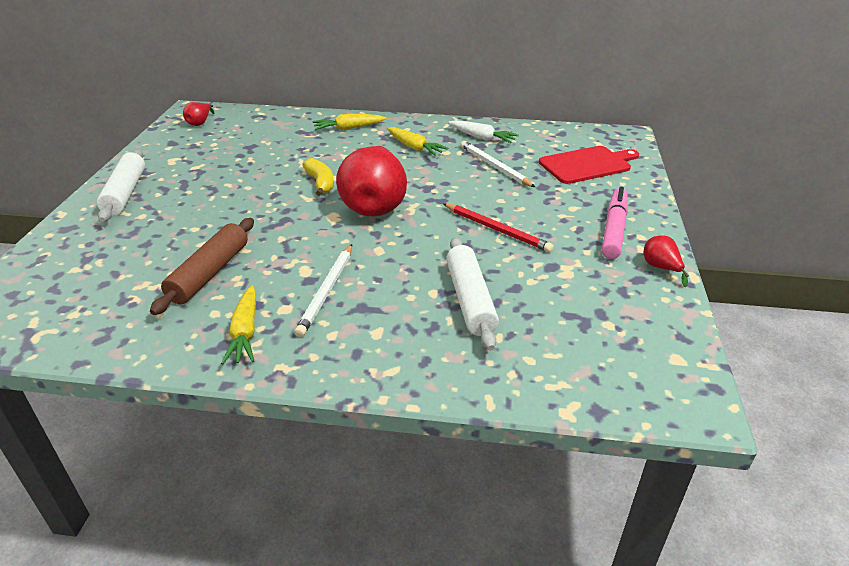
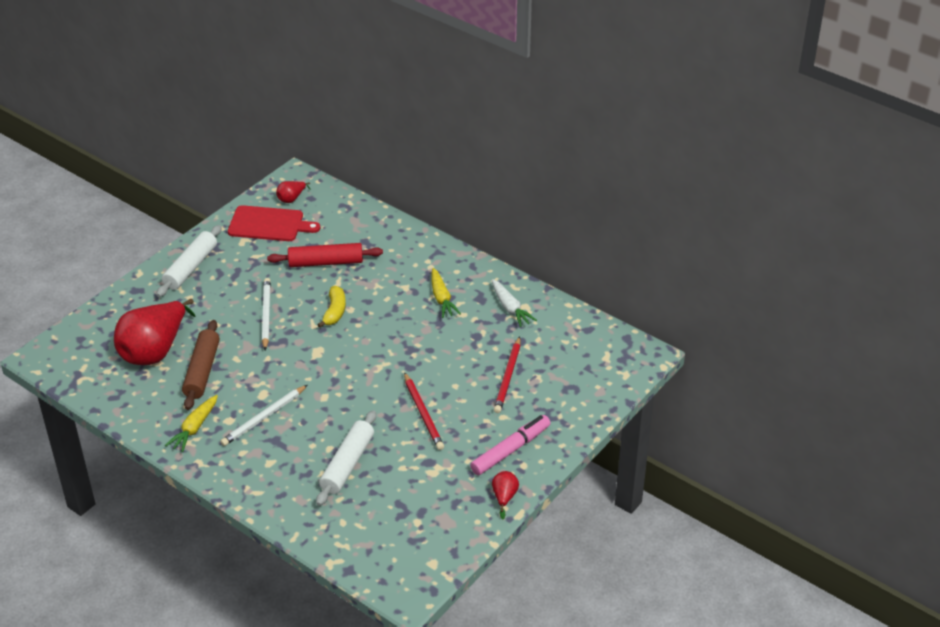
camera: 30 degrees right, 5 degrees up
brown rolling pin [150,218,254,315] -> brown rolling pin turned 45 degrees counterclockwise [182,320,220,410]
yellow carrot [312,114,386,130] -> none
red pear [336,146,407,216] -> red pear moved to [114,299,195,365]
white pencil [460,141,535,187] -> white pencil moved to [262,278,271,350]
red cutting board [539,146,639,184] -> red cutting board moved to [228,205,320,241]
none -> red rolling pin [267,243,383,267]
none -> red pencil [494,336,520,413]

